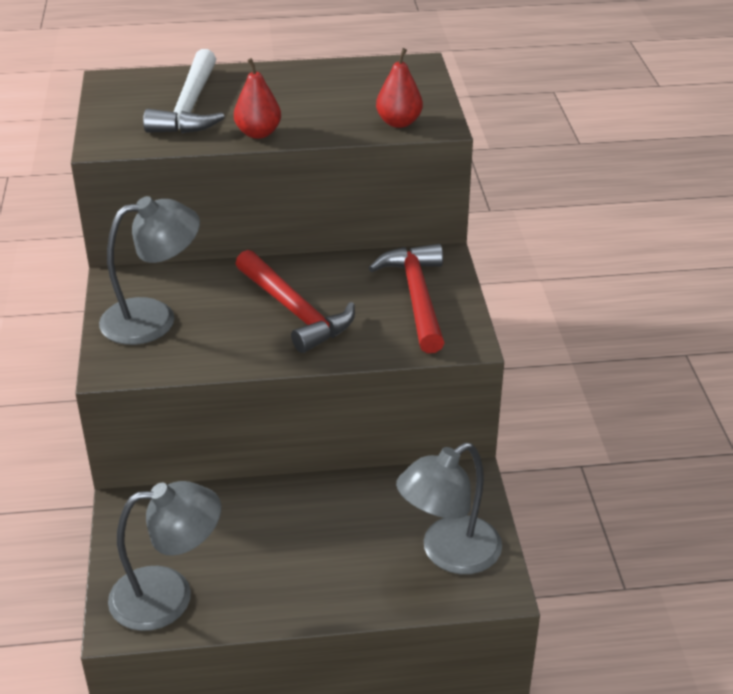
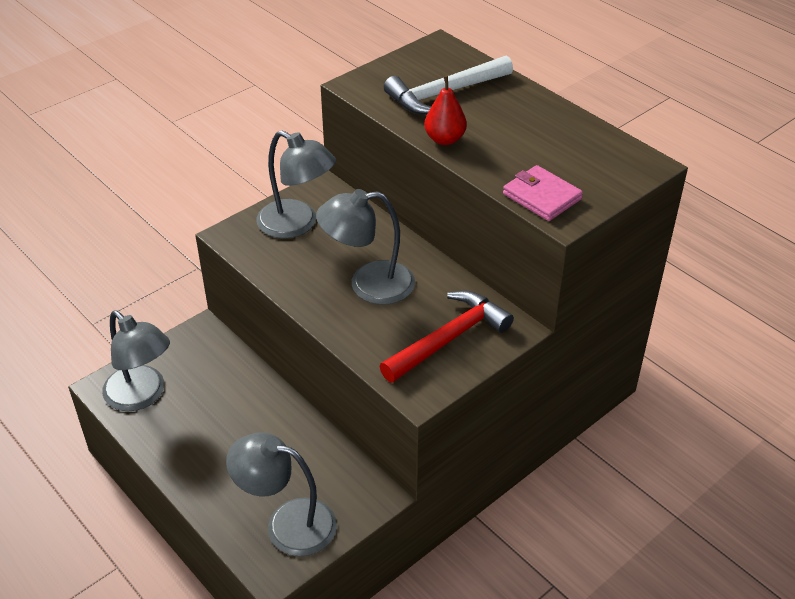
camera: 55 degrees right, 5 degrees up
red hammer [236,250,355,353] -> grey lamp [316,189,415,305]
red pear [376,48,423,128] -> pink wallet [503,165,583,221]

